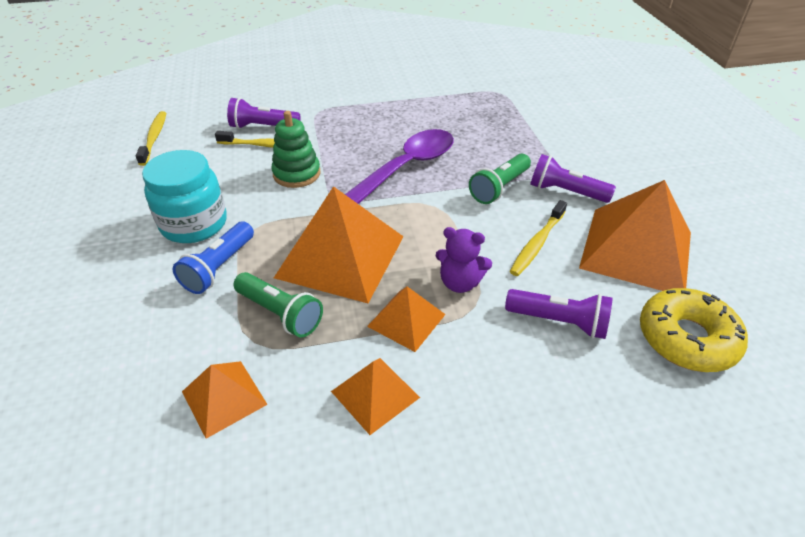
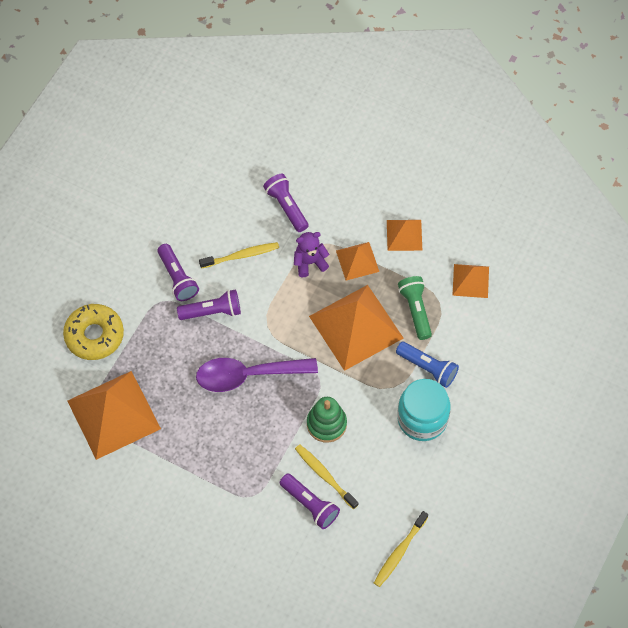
camera: 140 degrees left, 20 degrees up
blue flashlight [173,221,254,294] -> blue flashlight turned 60 degrees clockwise [396,342,459,388]
purple teddy bear [435,227,492,293] -> purple teddy bear turned 75 degrees counterclockwise [294,232,329,277]
green flashlight [469,153,531,204] -> purple flashlight [177,289,241,320]
orange pyramid [579,180,691,291] -> orange pyramid moved to [68,371,161,460]
yellow donut [640,288,748,372] -> yellow donut moved to [63,304,124,360]

